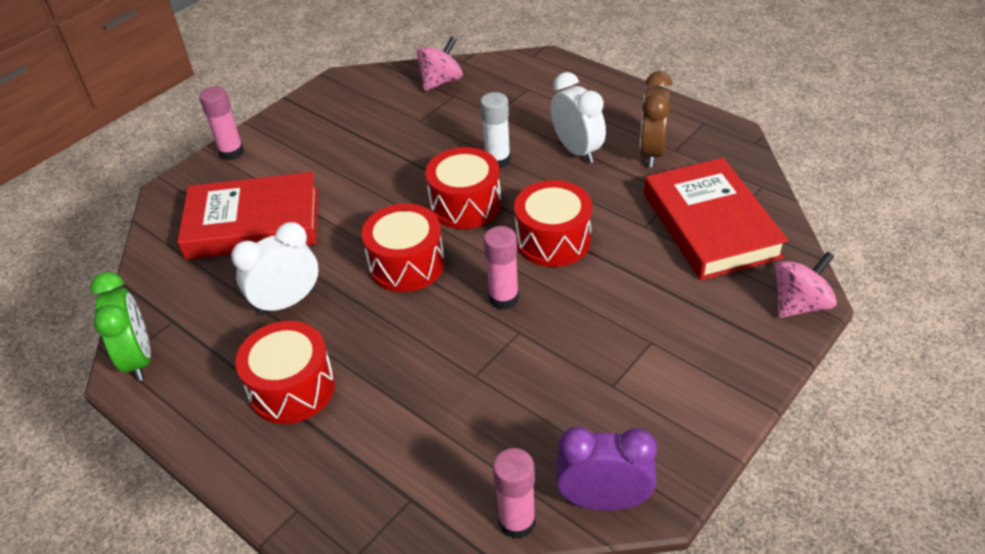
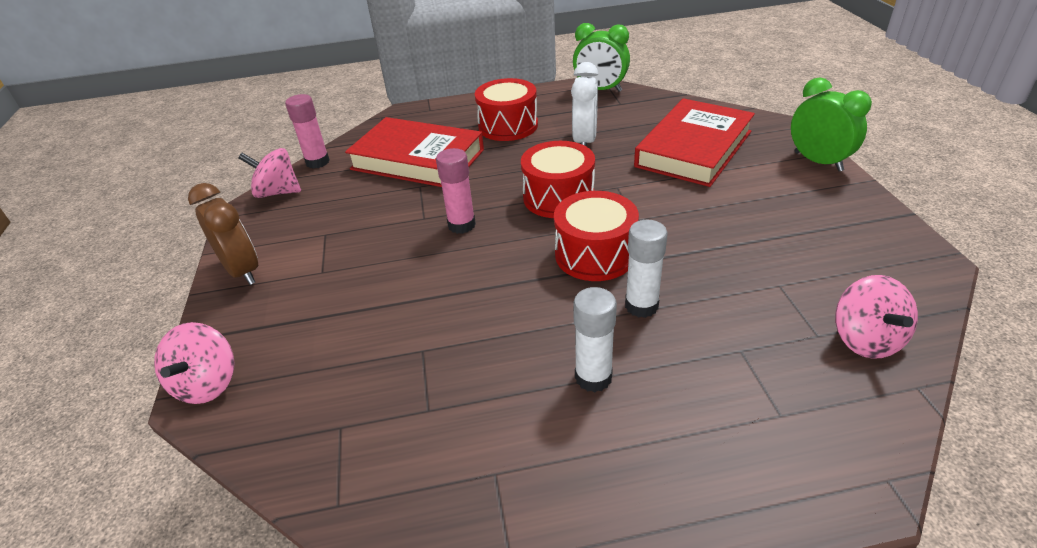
camera: 130 degrees right, 5 degrees down
pink glue stick [199,86,244,160] -> green clock [791,77,872,172]
red drum [514,180,592,267] -> none
white clock [551,72,606,163] -> white glue stick [573,287,617,392]
purple clock [556,427,657,511] -> pink spinning top [238,148,301,198]
brown clock [640,71,672,167] -> brown clock moved to [188,183,258,285]
red book [644,158,788,280] -> red book moved to [345,117,484,187]

